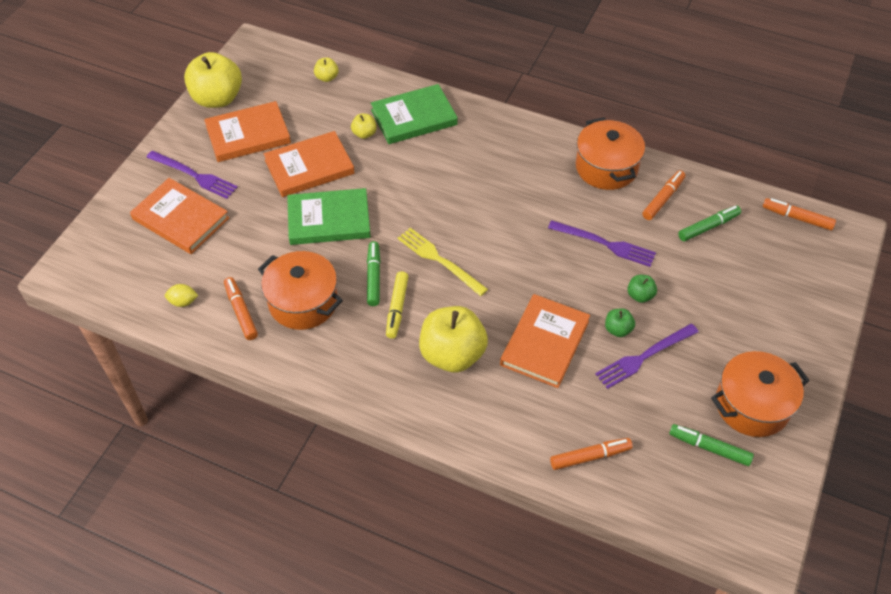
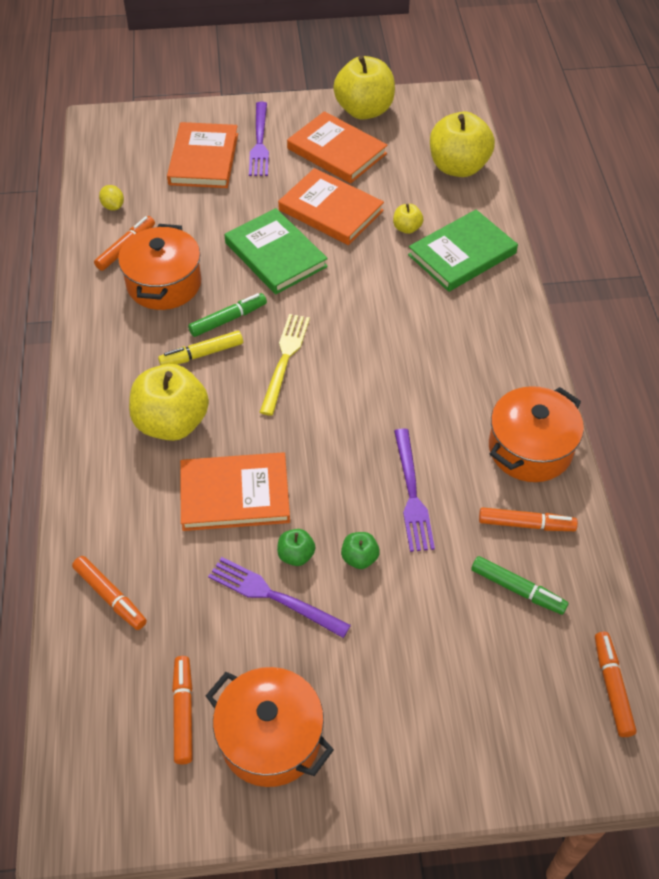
camera: 60 degrees right, 0 degrees up
yellow apple [314,58,338,82] -> yellow apple [430,112,495,177], size x2.23
green book [371,84,458,144] -> green book turned 75 degrees counterclockwise [408,210,518,292]
green marker [669,424,754,466] -> orange marker [172,656,193,764]

